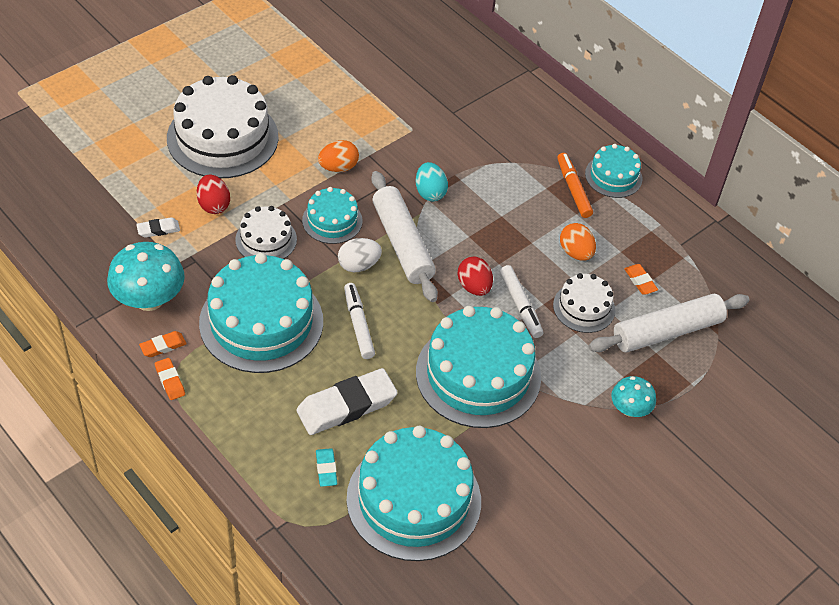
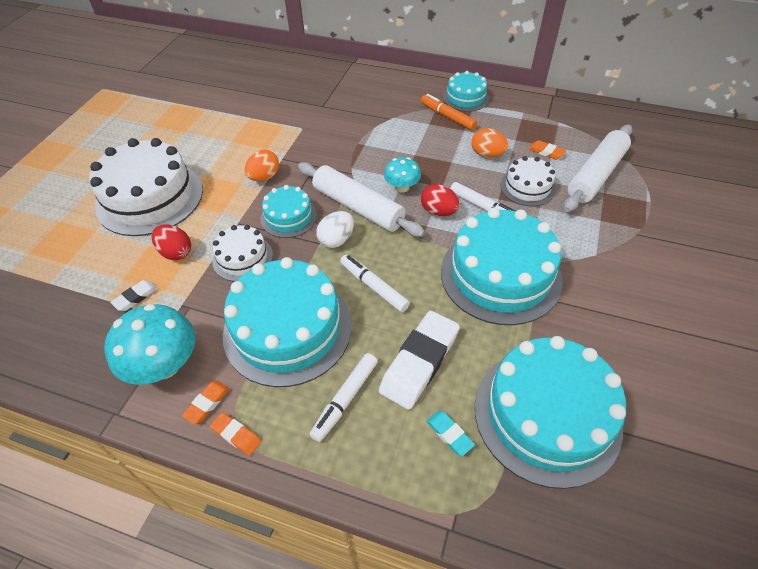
camera: 25 degrees left, 0 degrees up
turquoise egg [416,162,448,201] -> none
turquoise mushroom [611,376,656,417] -> turquoise mushroom moved to [384,157,421,193]
none -> white marker [310,353,378,442]

